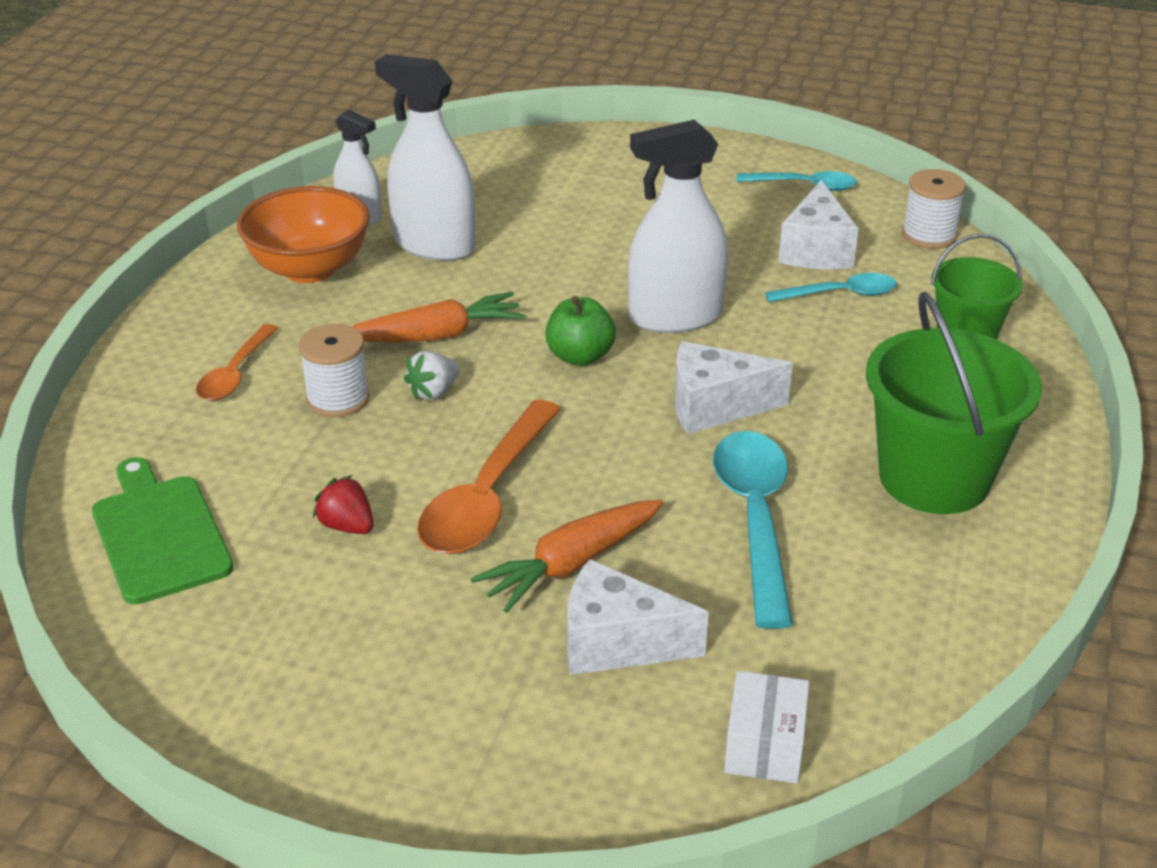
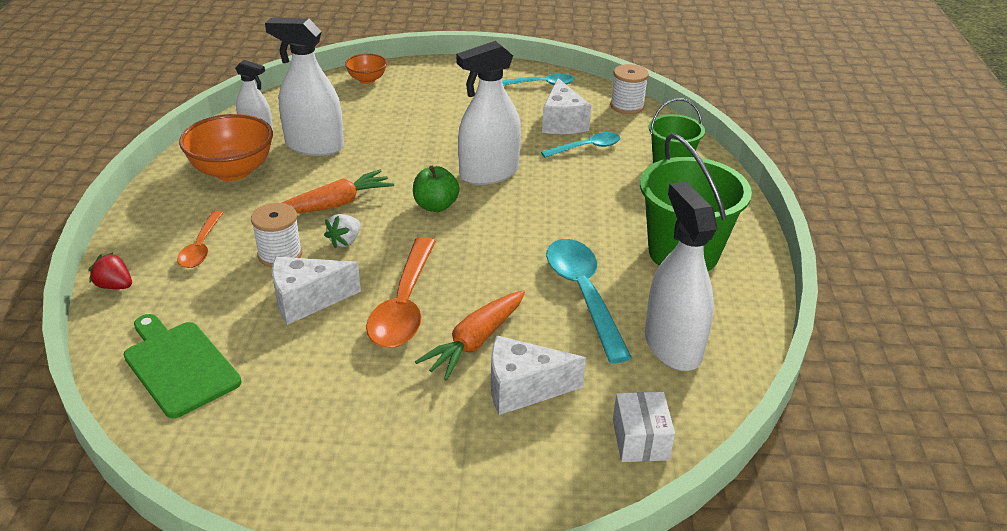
camera: 15 degrees left, 0 degrees up
red strawberry [313,475,374,534] -> red strawberry moved to [89,252,132,289]
white cheese [675,341,793,434] -> white cheese moved to [272,257,361,325]
none -> orange bowl [345,53,387,84]
none -> white spray bottle [645,182,717,371]

